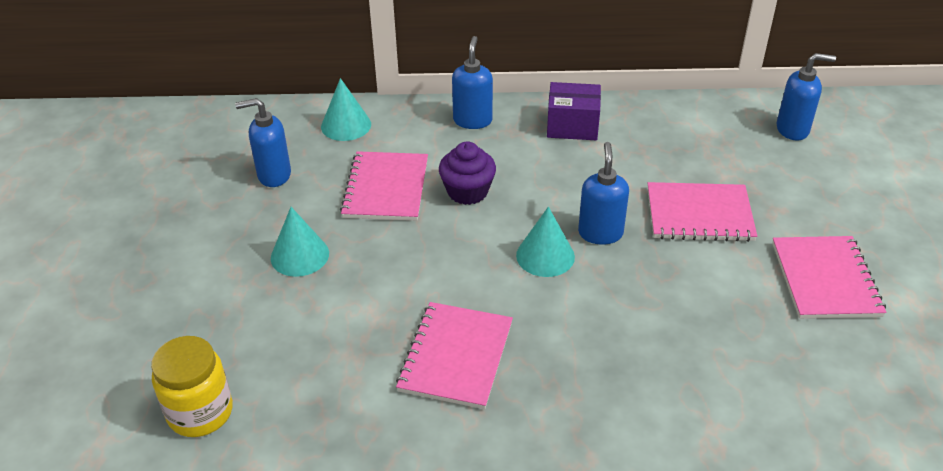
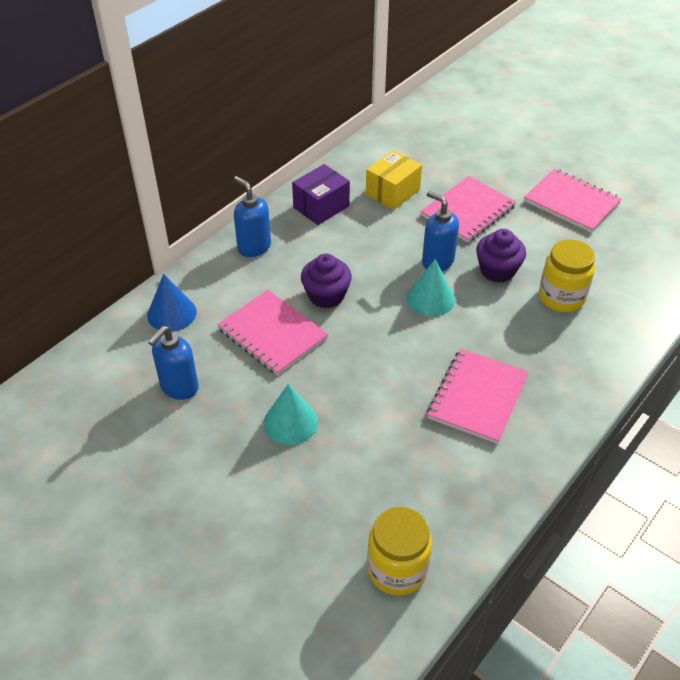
camera: 50 degrees left, 5 degrees up
turquoise cone [321,78,371,141] -> blue cone [147,274,197,332]
pink notebook [396,302,513,409] -> pink notebook turned 60 degrees clockwise [427,349,528,444]
blue soap dispenser [777,53,836,141] -> none
none -> yellow box [366,150,422,210]
none -> purple cupcake [476,229,526,283]
none -> yellow jar [539,239,595,312]

